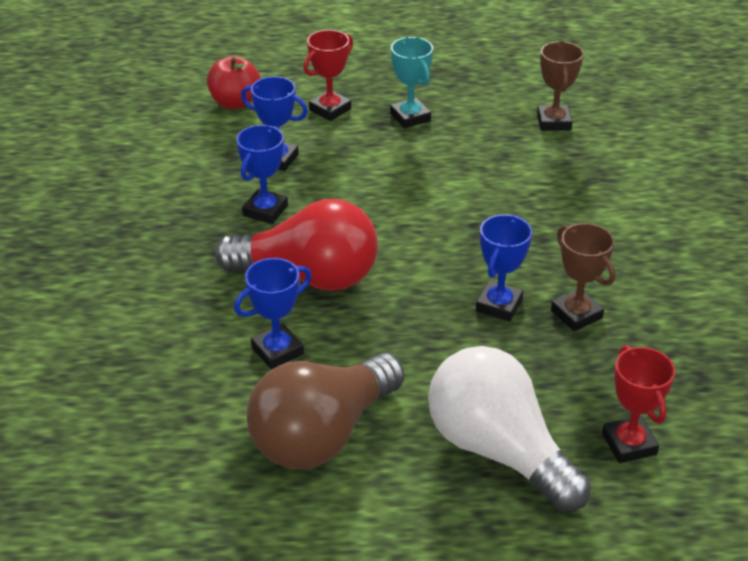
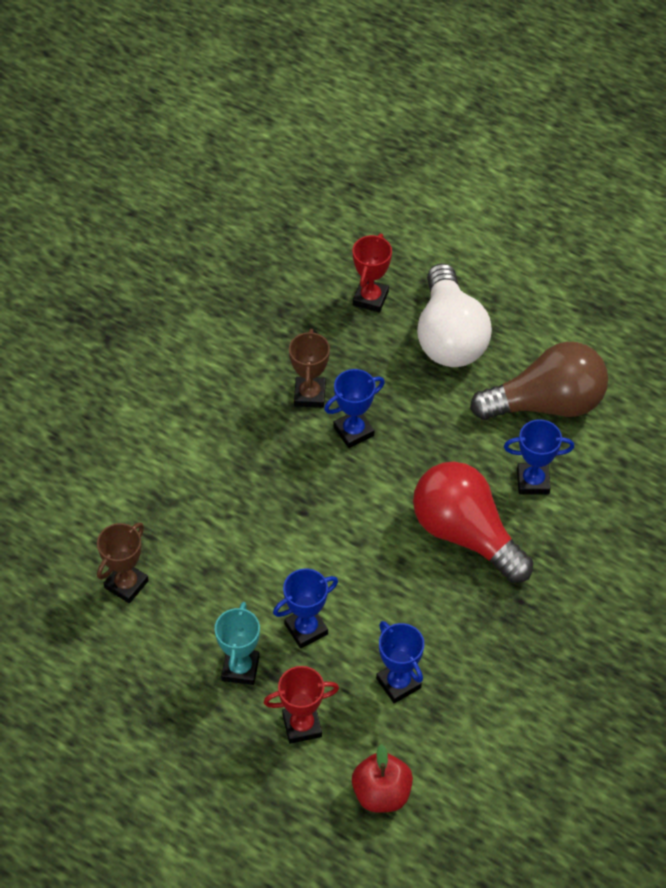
camera: 145 degrees left, 15 degrees up
blue trophy [236,125,288,224] -> blue trophy moved to [273,569,338,649]

